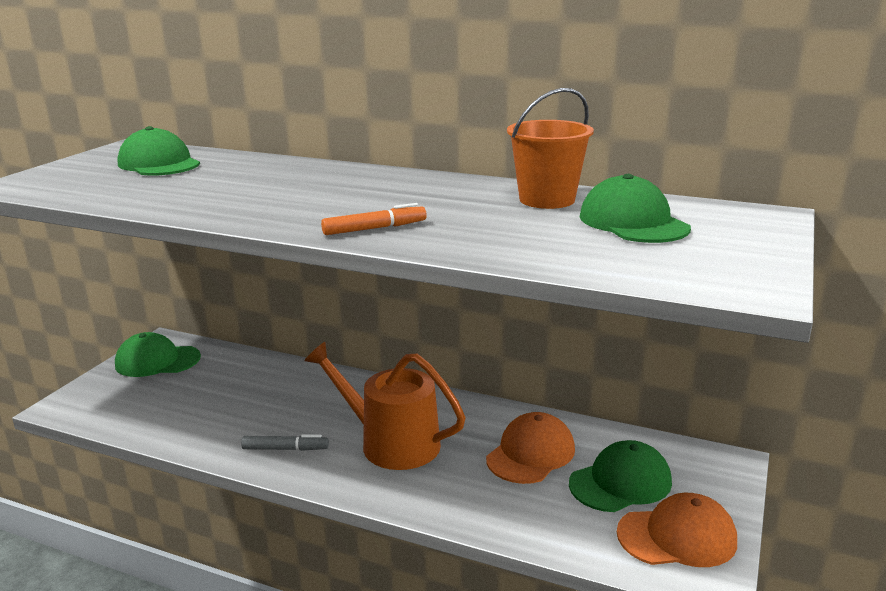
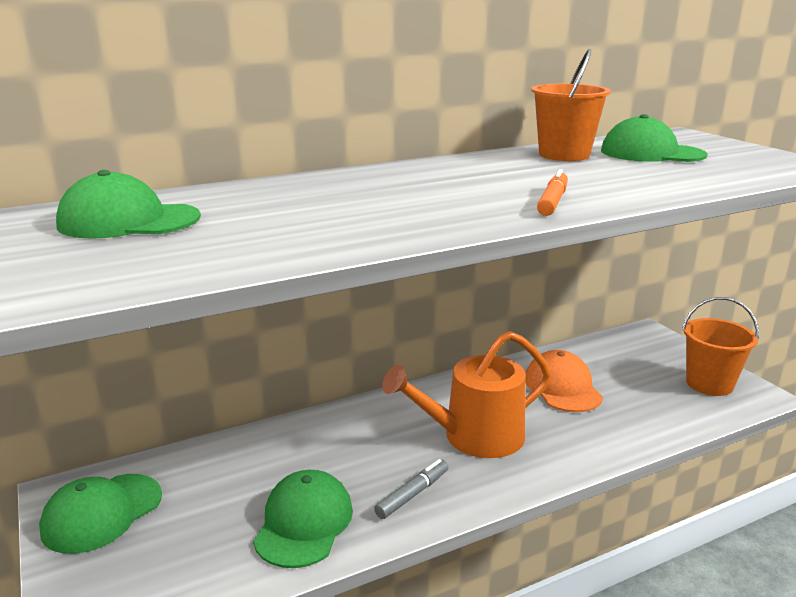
camera: 50 degrees left, 0 degrees up
green cap [569,440,672,512] -> green cap moved to [253,470,353,568]
orange cap [617,493,737,567] -> orange bucket [682,297,759,396]

